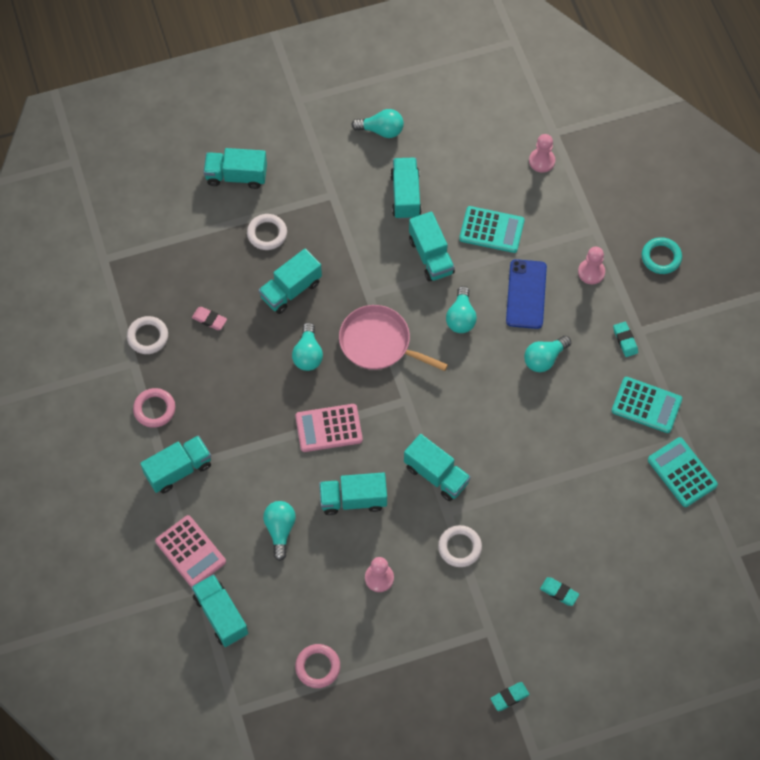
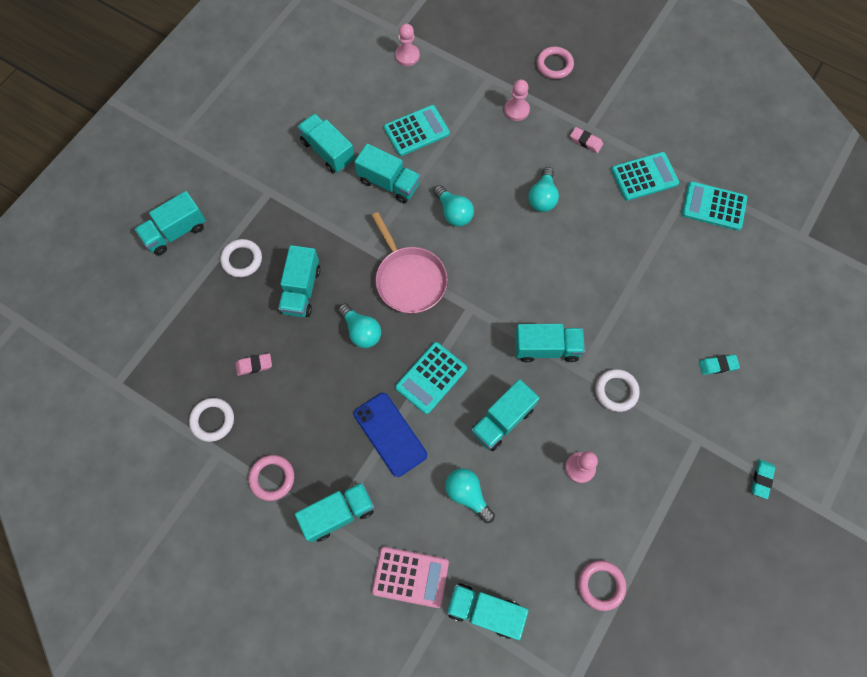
camera: 40 degrees left, 5 degrees up
turquoise truck [140,435,211,493] -> turquoise truck turned 45 degrees clockwise [295,482,374,542]
pink calculator [295,404,363,452] -> turquoise calculator [395,342,467,414]
pink pan [339,305,448,371] -> pink pan turned 105 degrees counterclockwise [372,212,448,313]
turquoise light bulb [351,109,404,138] -> none
blue phone [506,259,547,329] -> blue phone moved to [354,393,427,477]
turquoise eraser [613,322,638,357] -> pink eraser [570,127,603,153]
turquoise ring [642,237,682,274] -> pink ring [536,46,574,79]

